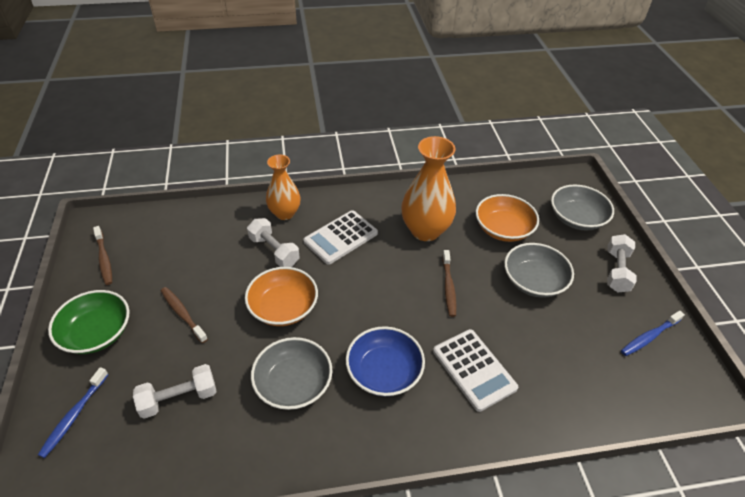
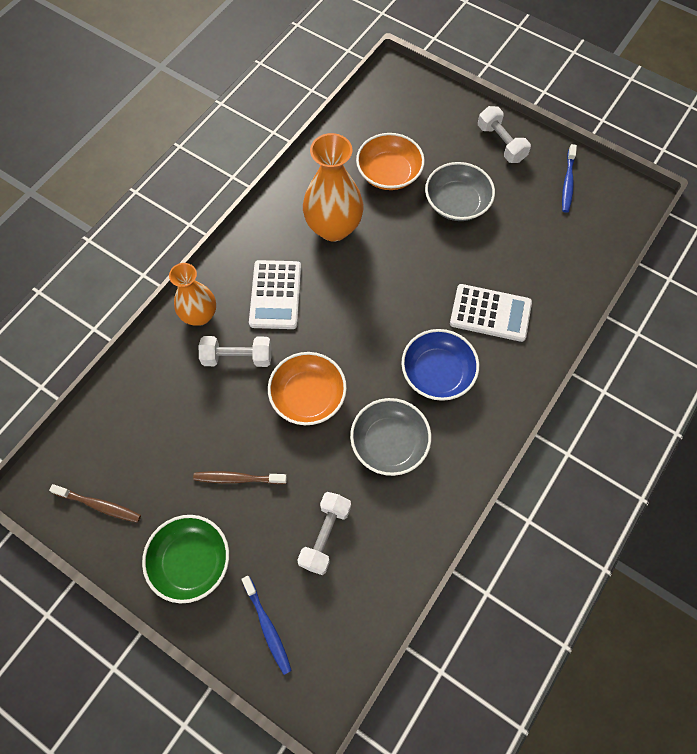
camera: 45 degrees left, 20 degrees up
brown toothbrush [442,250,456,317] -> none
grey bowl [551,184,614,231] -> none

